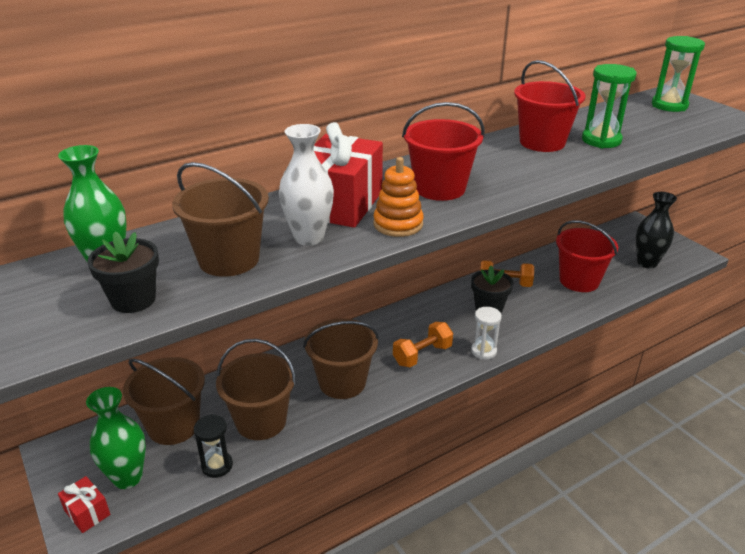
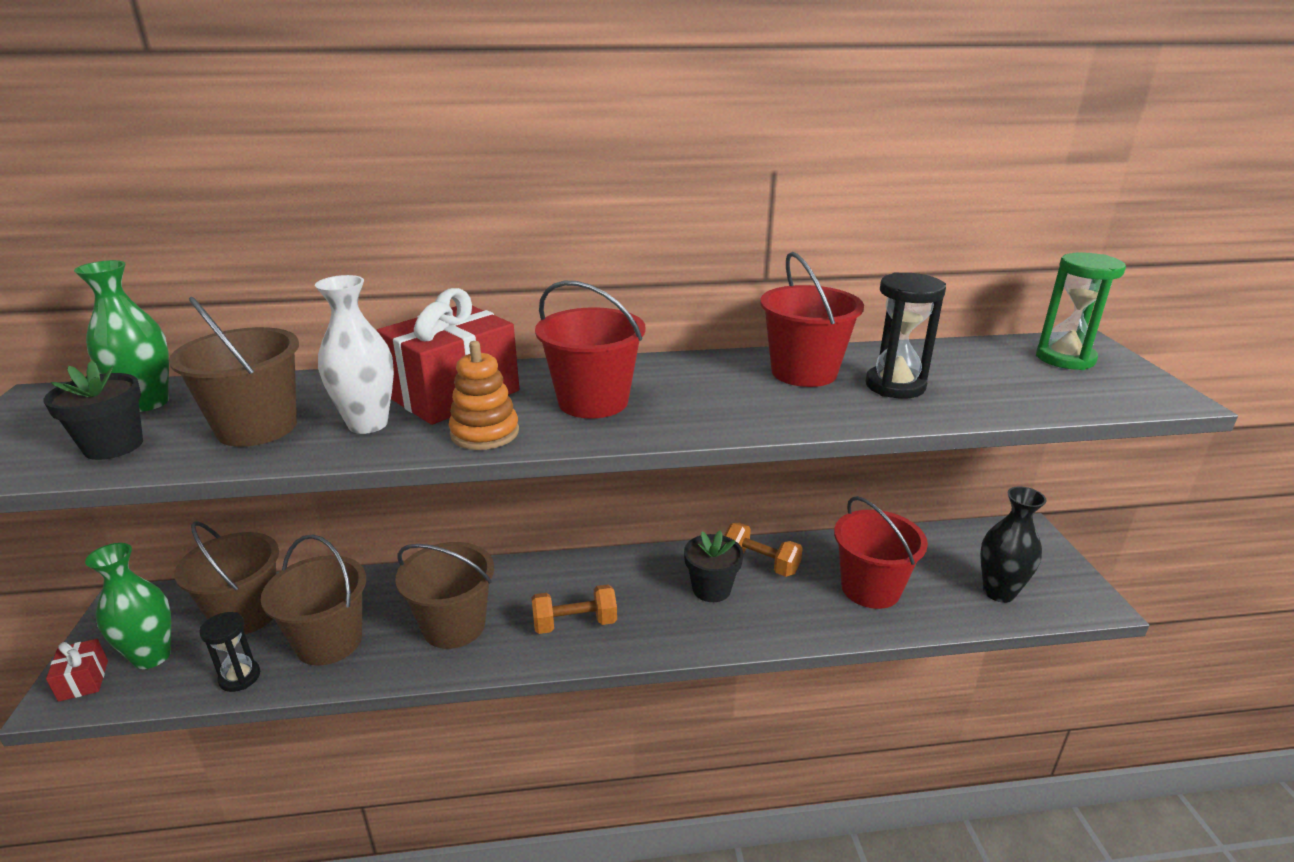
camera: 25 degrees right, 5 degrees down
white hourglass [471,307,502,360] -> none
green hourglass [582,64,637,148] -> black hourglass [866,272,946,399]

